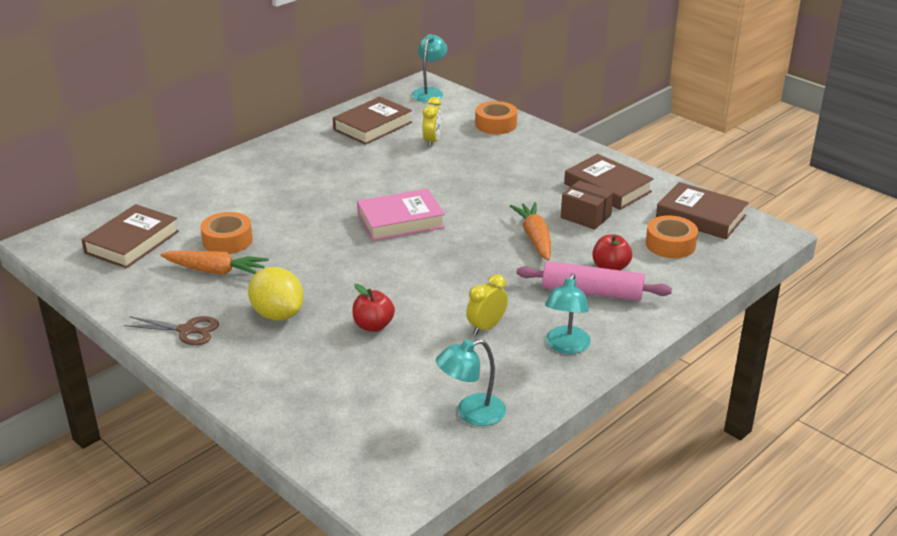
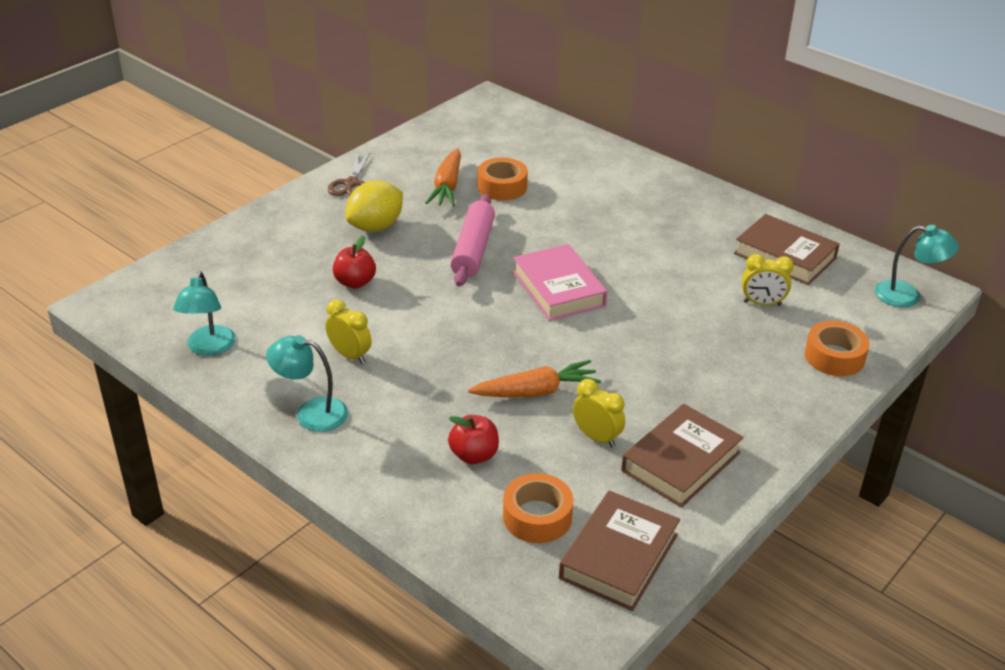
camera: 85 degrees right, 5 degrees up
brown book [81,204,179,269] -> none
turquoise lamp [436,339,506,426] -> turquoise lamp turned 150 degrees counterclockwise [173,271,236,356]
pink rolling pin [517,261,672,301] -> pink rolling pin moved to [451,194,495,286]
brown box [561,180,613,230] -> yellow clock [573,379,625,447]

